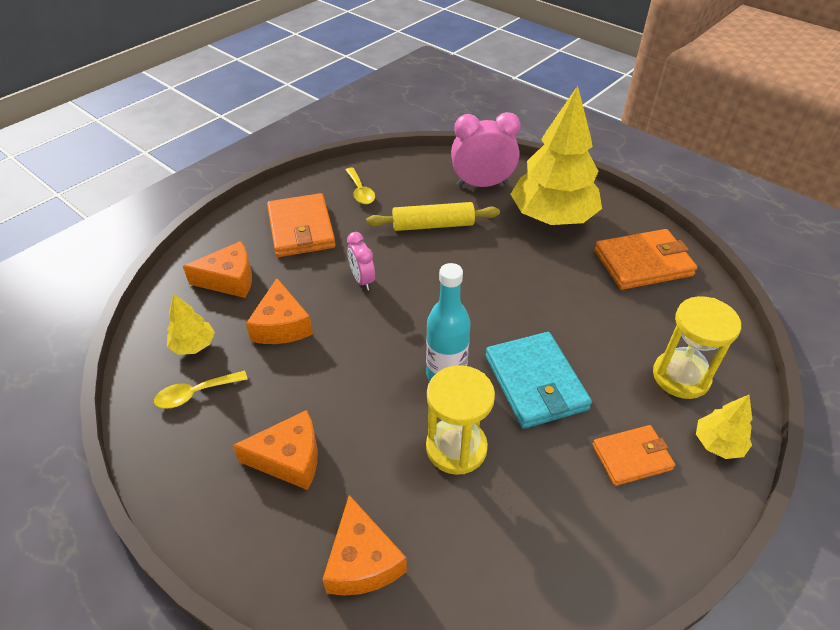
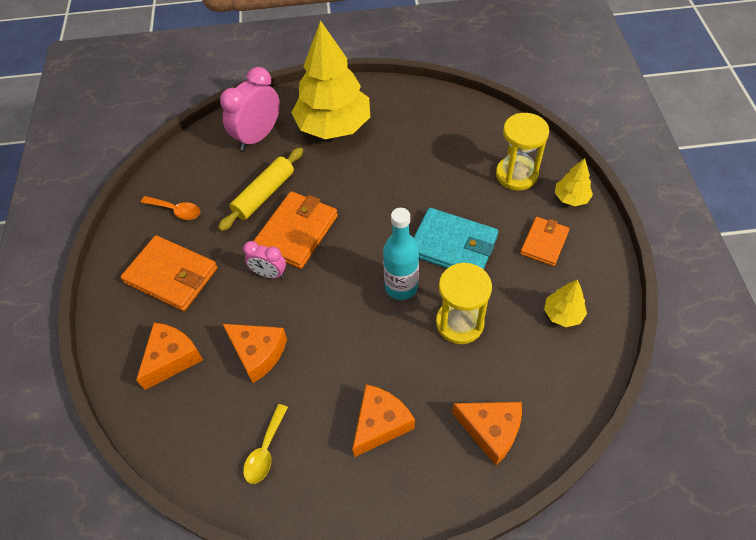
camera: 45 degrees left, 10 degrees up
yellow tree [167,294,215,355] -> yellow tree moved to [544,279,587,327]
yellow spoon [346,167,375,204] -> orange spoon [141,196,200,220]
orange wallet [594,229,697,290] -> orange wallet moved to [254,191,338,269]

